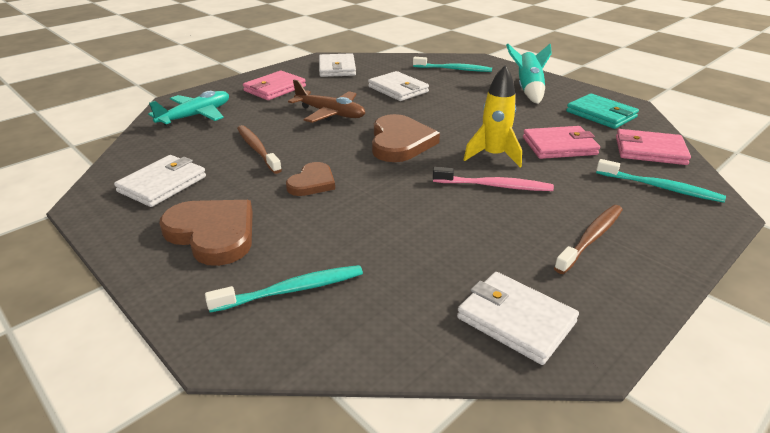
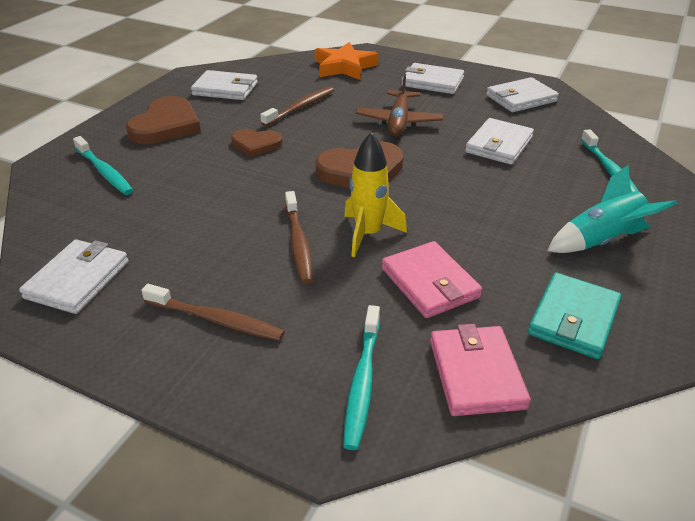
camera: 70 degrees right, 5 degrees up
turquoise plane [148,91,229,127] -> orange star [315,42,378,80]
pink wallet [243,71,306,100] -> white wallet [402,63,464,94]
pink toothbrush [433,167,554,191] -> brown toothbrush [285,191,313,284]

